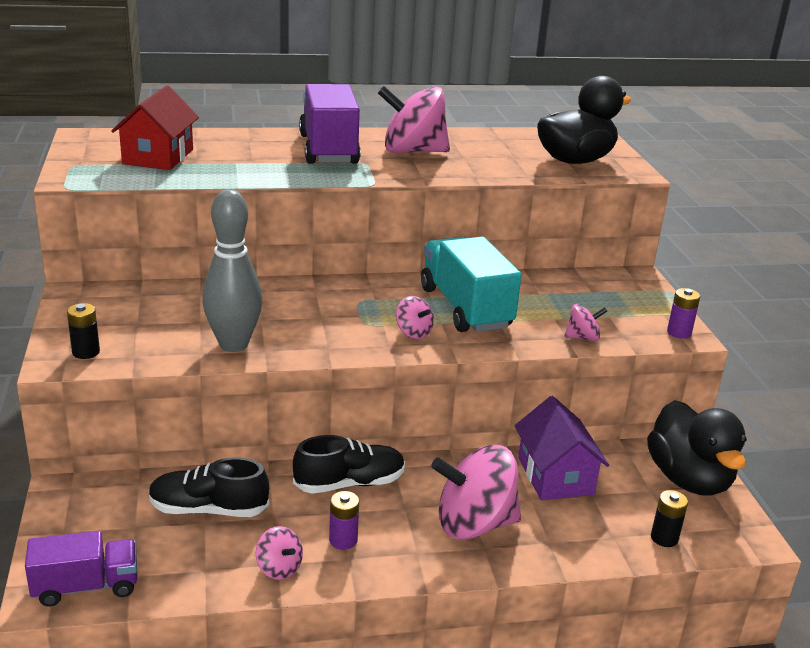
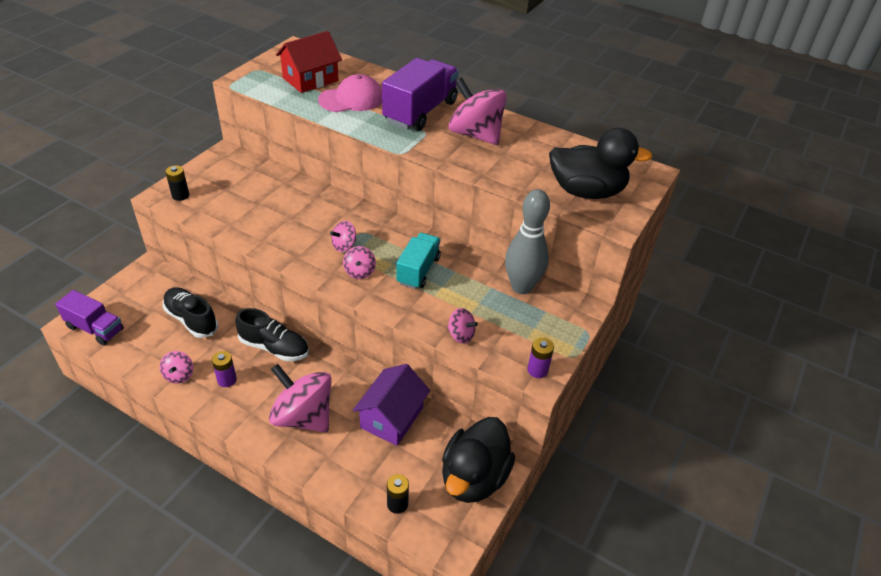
camera: 40 degrees right, 15 degrees up
grey bowling pin [202,189,262,352] -> grey bowling pin moved to [505,189,550,294]
turquoise truck [421,237,522,332] -> turquoise truck [396,233,441,289], size x0.63
none -> pink cap [318,74,382,112]
none -> pink spinning top [330,221,357,252]

